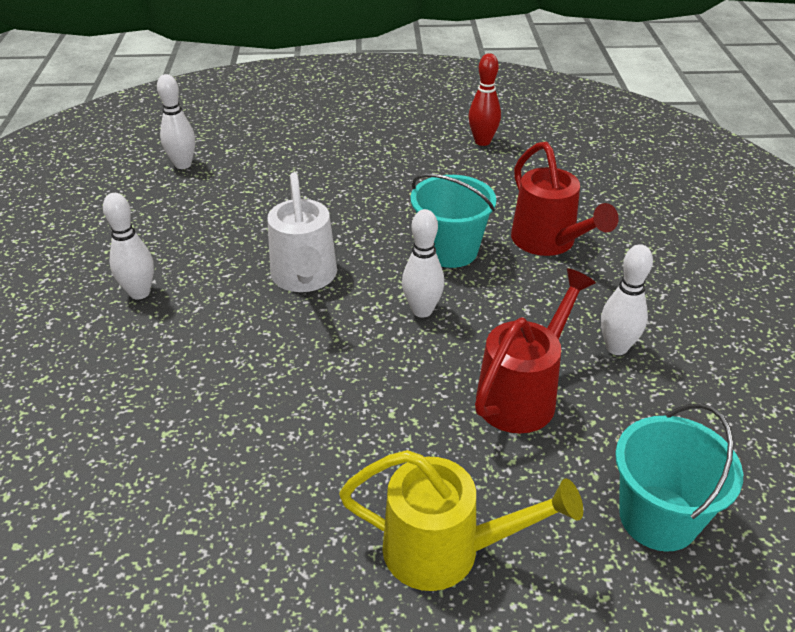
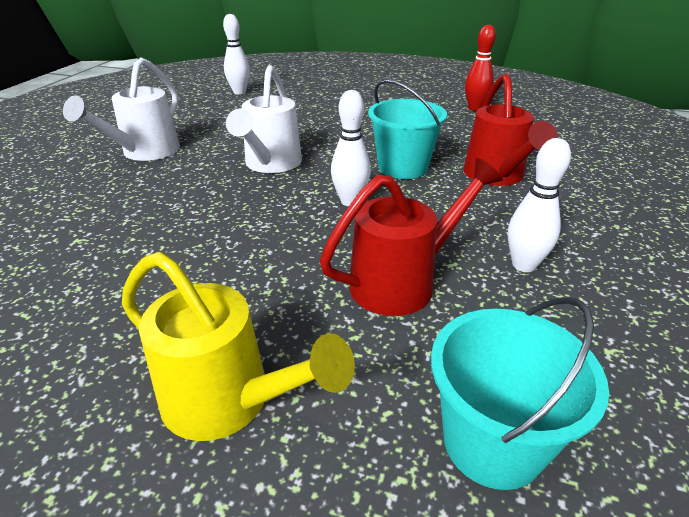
camera: 20 degrees right, 5 degrees down
white bowling pin [103,193,154,299] -> white watering can [63,57,180,161]

